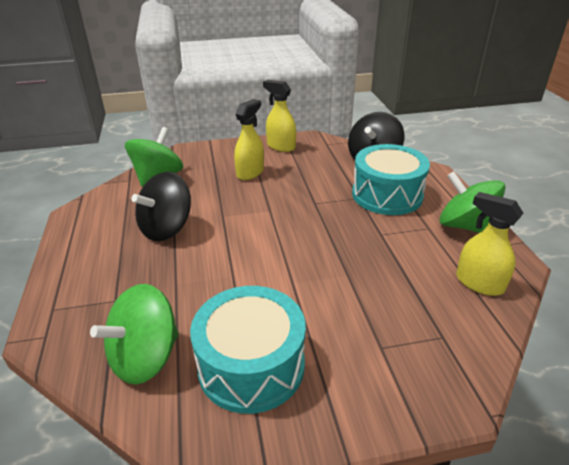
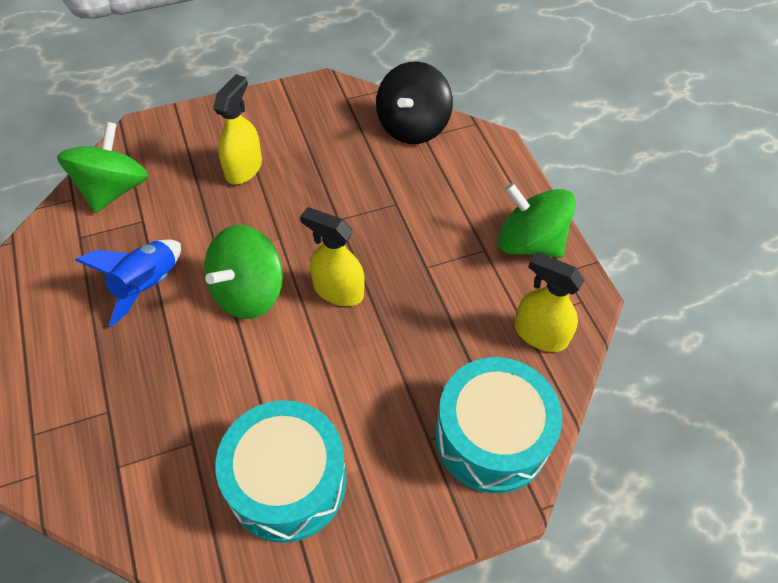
camera: 10 degrees left, 20 degrees up
green spinning top [90,284,179,385] -> green spinning top moved to [204,225,283,319]
black spinning top [131,172,191,241] -> blue rocket [75,239,181,327]
yellow spray bottle [263,80,296,152] -> yellow spray bottle moved to [300,207,365,306]
turquoise drum [352,144,430,215] -> turquoise drum moved to [435,357,562,493]

